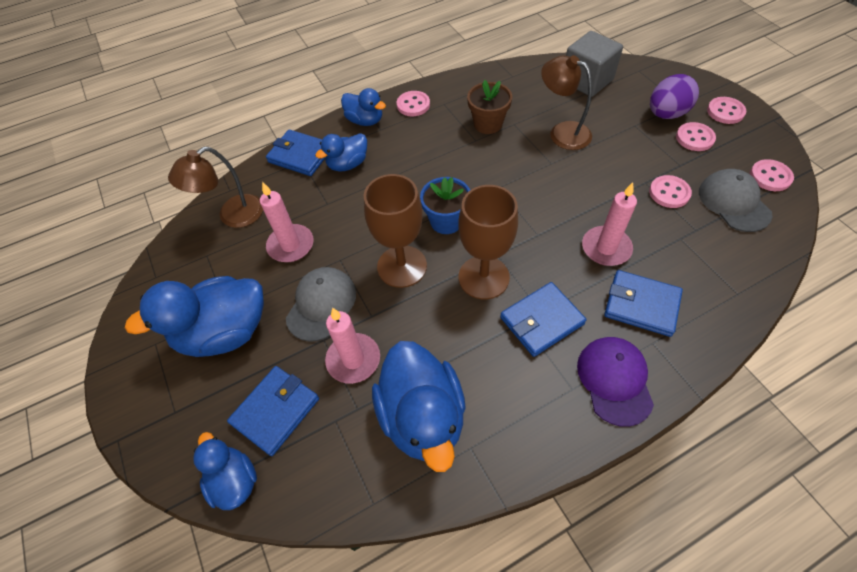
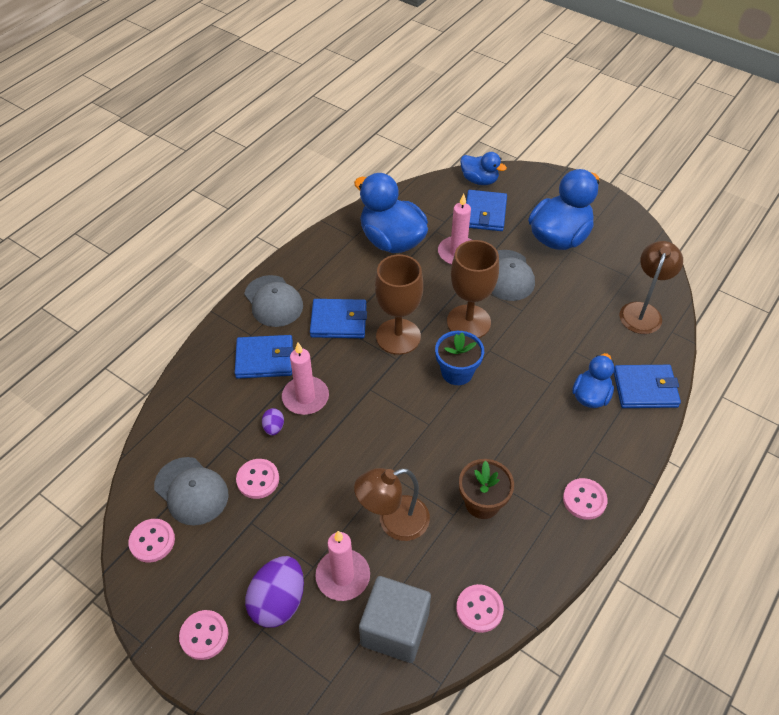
camera: 150 degrees right, 5 degrees down
pink candle [260,182,313,262] -> pink candle moved to [315,531,370,601]
blue duck [341,88,386,126] -> none
blue wallet [500,282,586,357] -> blue wallet turned 60 degrees clockwise [310,299,367,338]
brown lamp [541,55,592,150] -> brown lamp turned 150 degrees clockwise [354,468,430,541]
purple cap [577,337,654,427] -> grey cap [244,275,303,327]
pink button [676,122,716,151] -> pink button moved to [456,584,504,633]
none -> purple egg [262,408,284,435]

